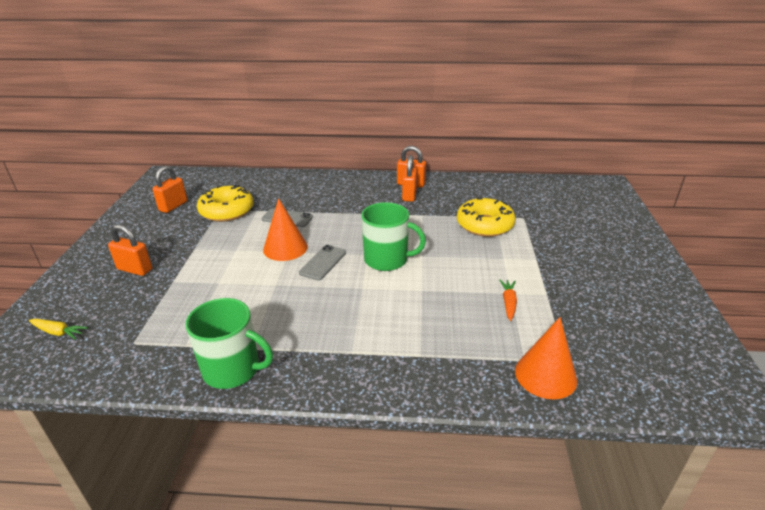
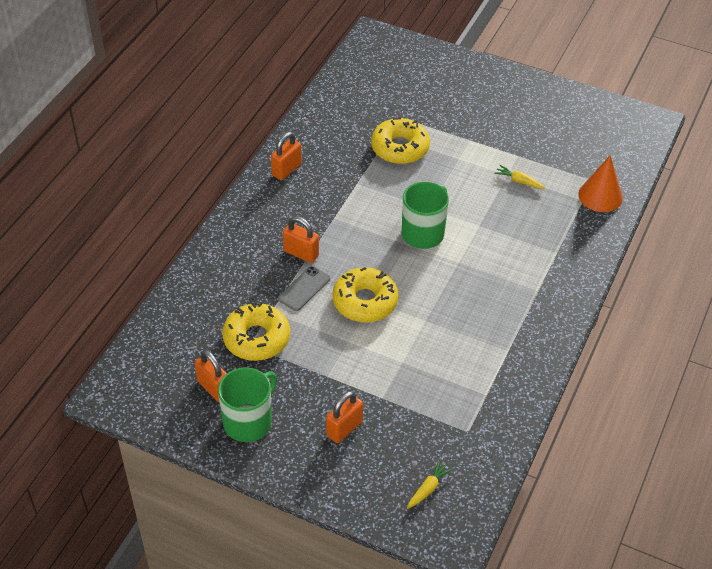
camera: 70 degrees left, 15 degrees up
green mug [185,298,273,389] -> green mug moved to [218,367,277,442]
orange cone [263,198,308,261] -> yellow donut [332,267,398,322]
grey phone [299,245,346,281] -> none
orange padlock [402,155,418,202] -> orange padlock moved to [283,216,319,263]
orange carrot [499,280,517,321] -> yellow carrot [494,165,545,189]

